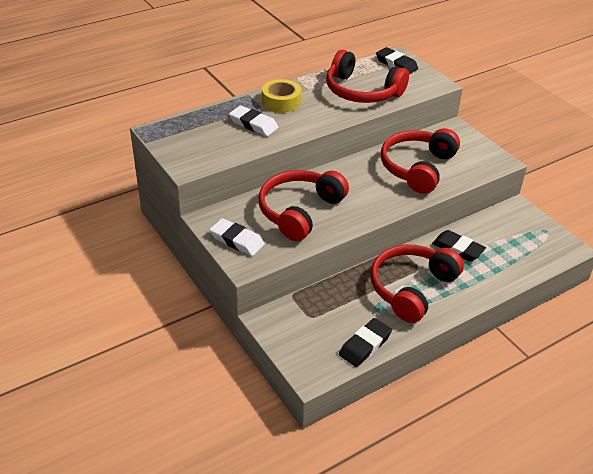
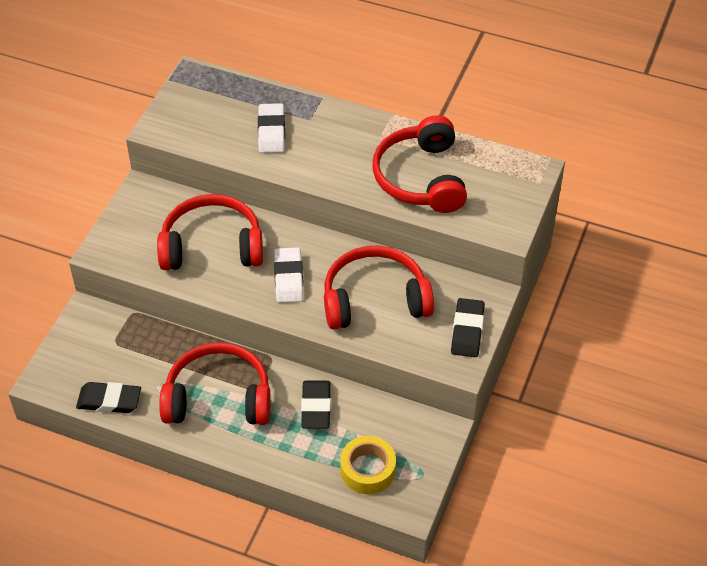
camera: 55 degrees right, 10 degrees up
white eraser [209,218,265,256] -> white eraser moved to [274,247,303,303]
yellow tape [262,79,301,113] -> yellow tape moved to [340,436,396,494]
black eraser [376,47,418,74] -> black eraser moved to [451,298,485,357]

